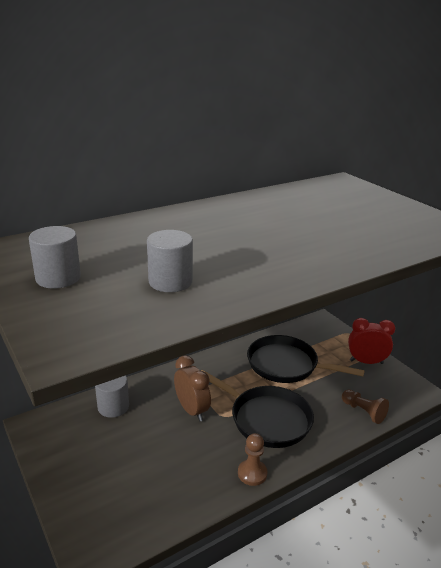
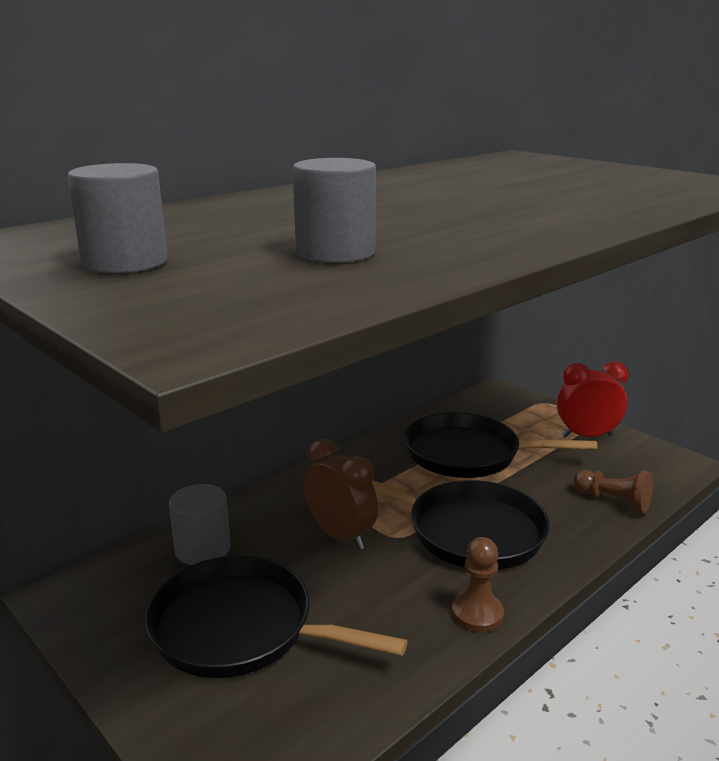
camera: 10 degrees left, 5 degrees down
none -> black pan [145,555,408,678]

